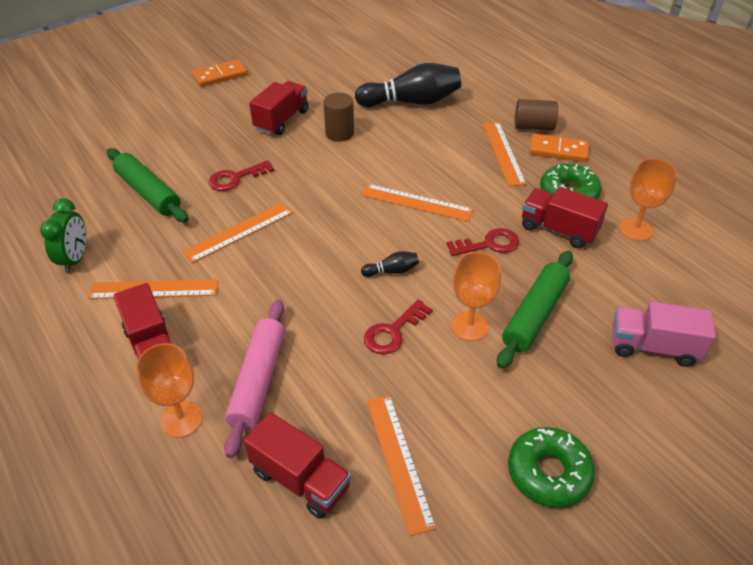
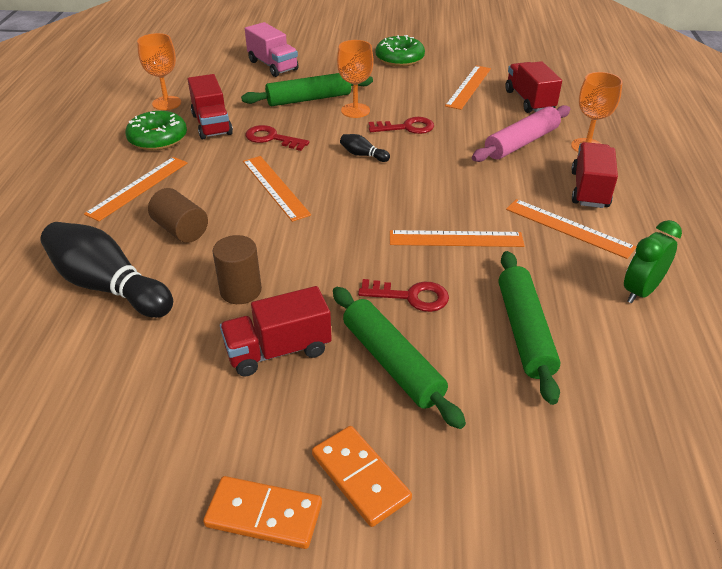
camera: 140 degrees left, 5 degrees down
brown cylinder [515,99,558,131] -> brown cylinder moved to [148,188,208,243]
orange domino [529,134,589,162] -> orange domino moved to [312,426,412,527]
none -> green rolling pin [333,287,466,429]

